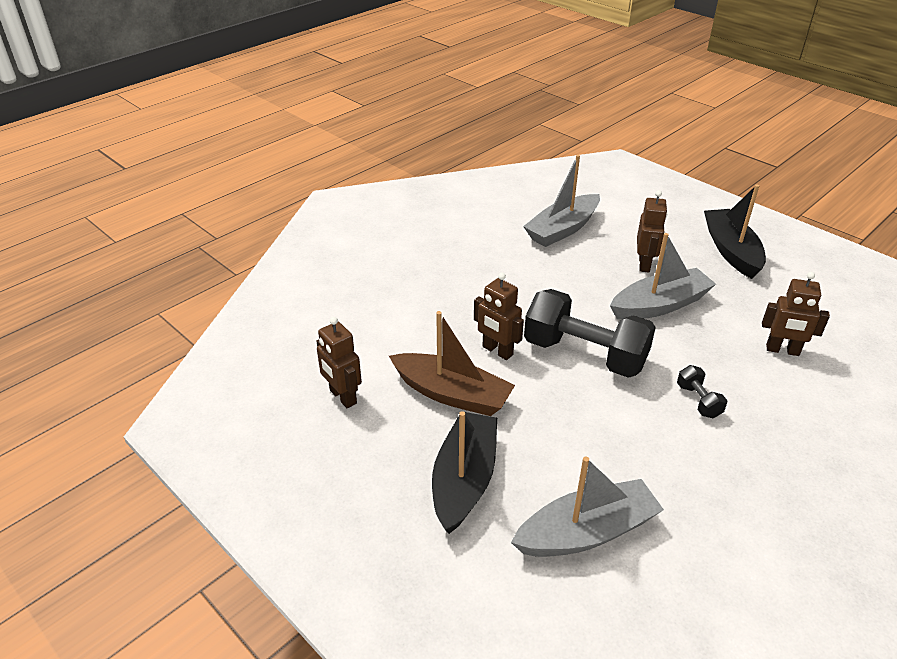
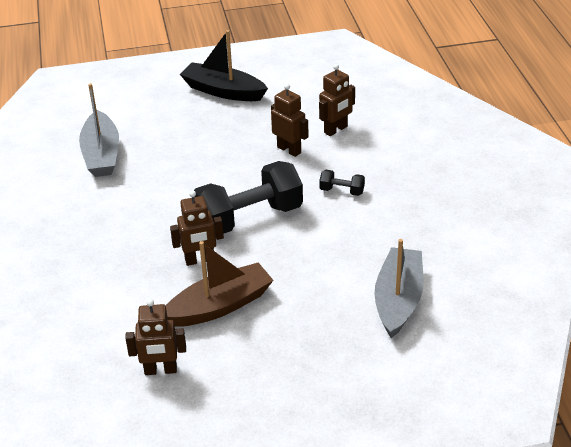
camera: 55 degrees left, 0 degrees up
black boat [432,411,497,534] -> none
grey boat [610,233,716,320] -> none
brown robot [637,190,667,272] -> brown robot moved to [271,84,308,157]

